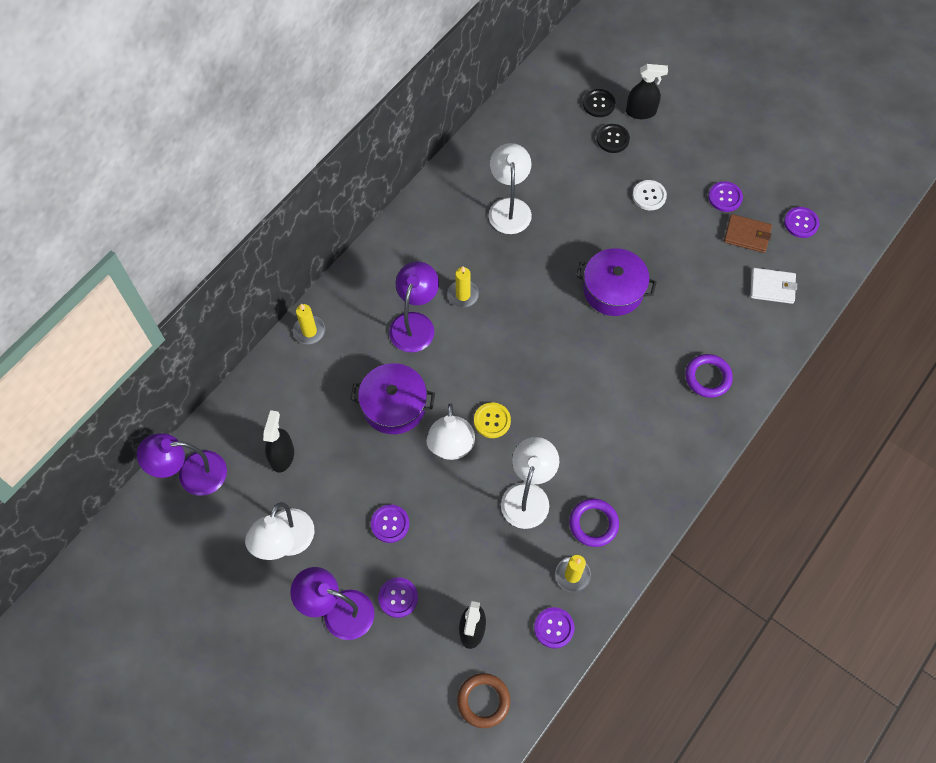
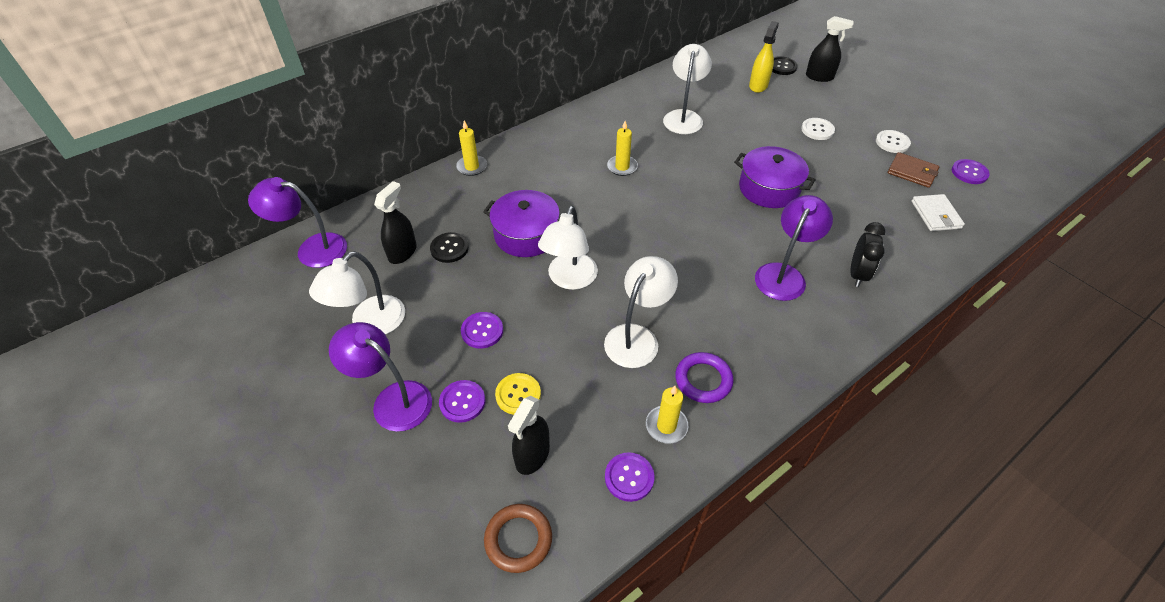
camera: 15 degrees right, 15 degrees down
purple lamp [389,261,439,352] -> purple lamp moved to [755,195,833,301]
yellow button [474,402,511,438] -> yellow button moved to [495,373,541,415]
black button [597,124,630,153] -> black button moved to [430,232,469,263]
purple ring [685,354,733,398] -> black clock [850,222,885,287]
purple button [708,181,743,212] -> white button [876,130,911,153]
white wallet [750,268,797,304] -> white wallet turned 60 degrees clockwise [911,194,965,231]
none -> yellow spray bottle [749,21,779,93]

